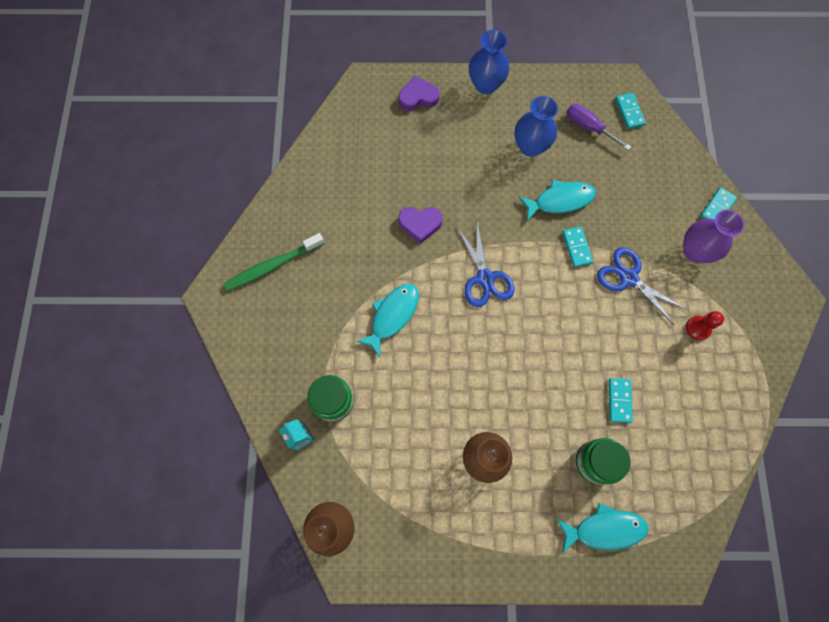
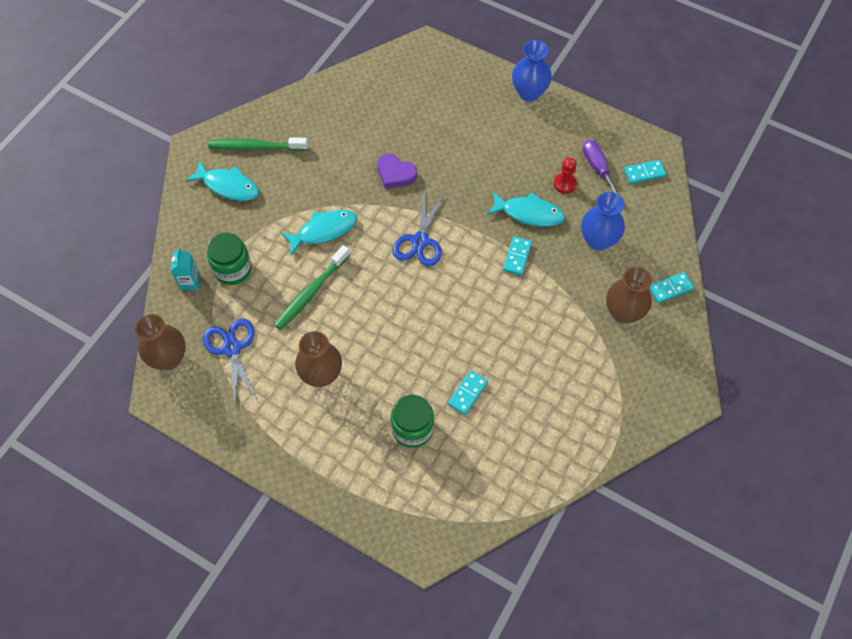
camera: 30 degrees right, 10 degrees down
purple heart [399,75,440,111] -> none
blue vase [515,96,558,157] -> blue vase moved to [581,192,625,251]
turquoise fish [557,503,649,553] -> turquoise fish moved to [185,160,259,201]
blue scissors [597,247,687,325] -> blue scissors moved to [203,319,258,404]
turquoise domino [615,93,646,129] -> turquoise domino turned 60 degrees clockwise [624,160,666,184]
purple vase [683,209,745,263] -> brown vase [606,266,652,324]
red pawn [686,311,724,340] -> red pawn moved to [554,157,577,194]
none -> green toothbrush [274,245,350,330]

